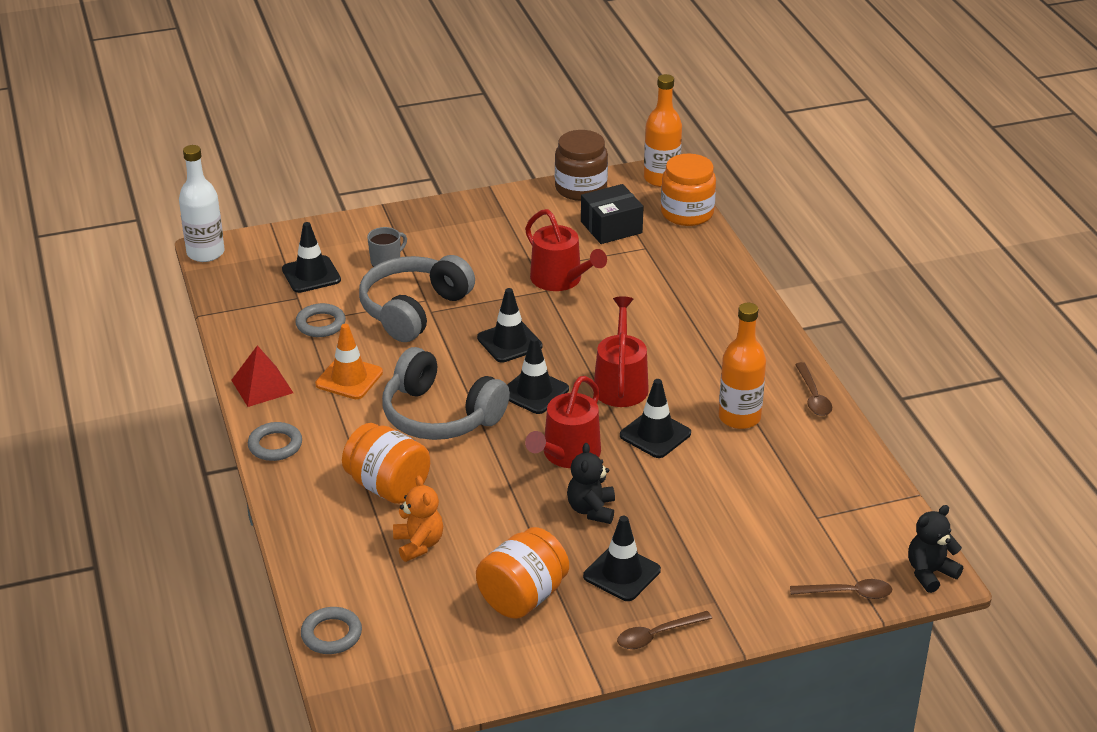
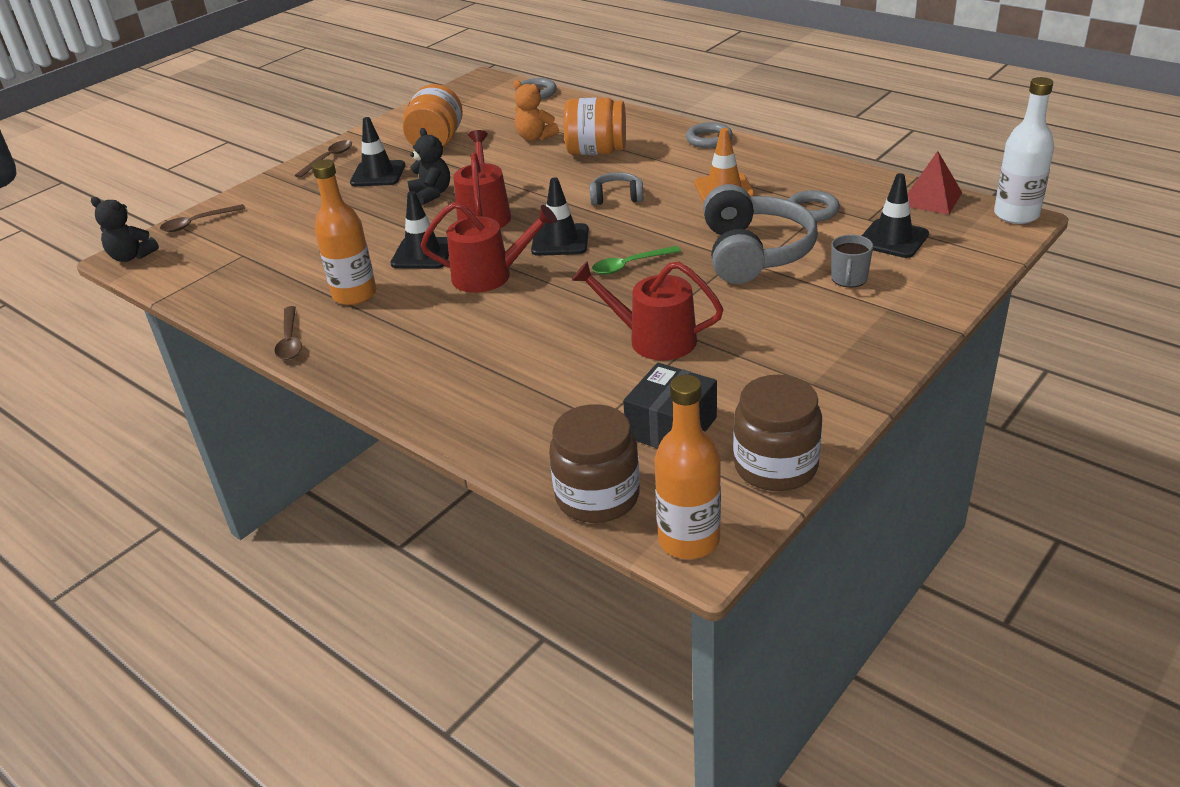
camera: 150 degrees right, 0 degrees up
red pyramid [231,345,293,407] -> red pyramid moved to [907,151,962,214]
grey headphones [382,347,510,440] -> grey headphones [590,172,644,205], size x0.49
black traffic cone [477,288,543,363] -> green spoon [592,246,681,275]
red watering can [594,296,649,407] -> red watering can turned 60 degrees counterclockwise [420,202,557,293]
orange jar [661,154,716,226] -> brown jar [549,404,640,523]
brown spoon [795,362,832,416] -> brown spoon turned 150 degrees counterclockwise [274,306,302,360]
black teddy bear [908,505,963,593] -> black teddy bear turned 90 degrees clockwise [91,197,159,262]

